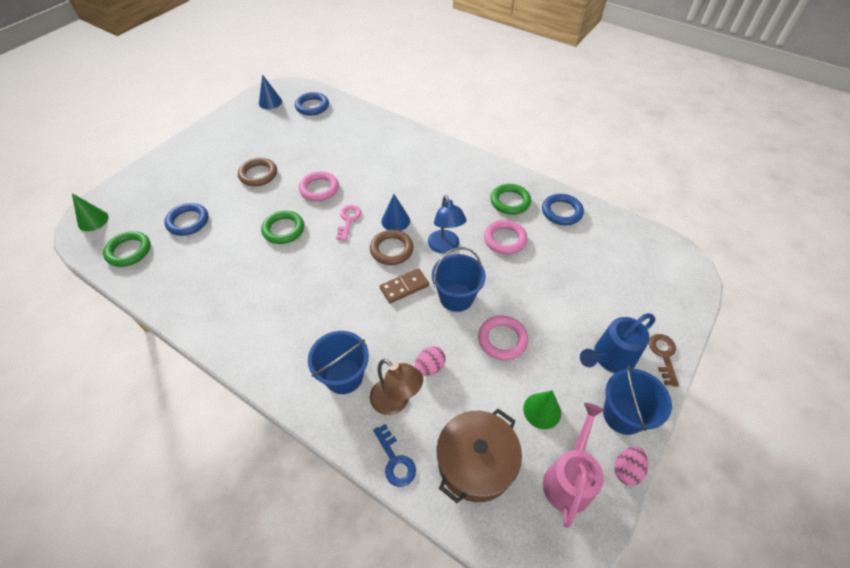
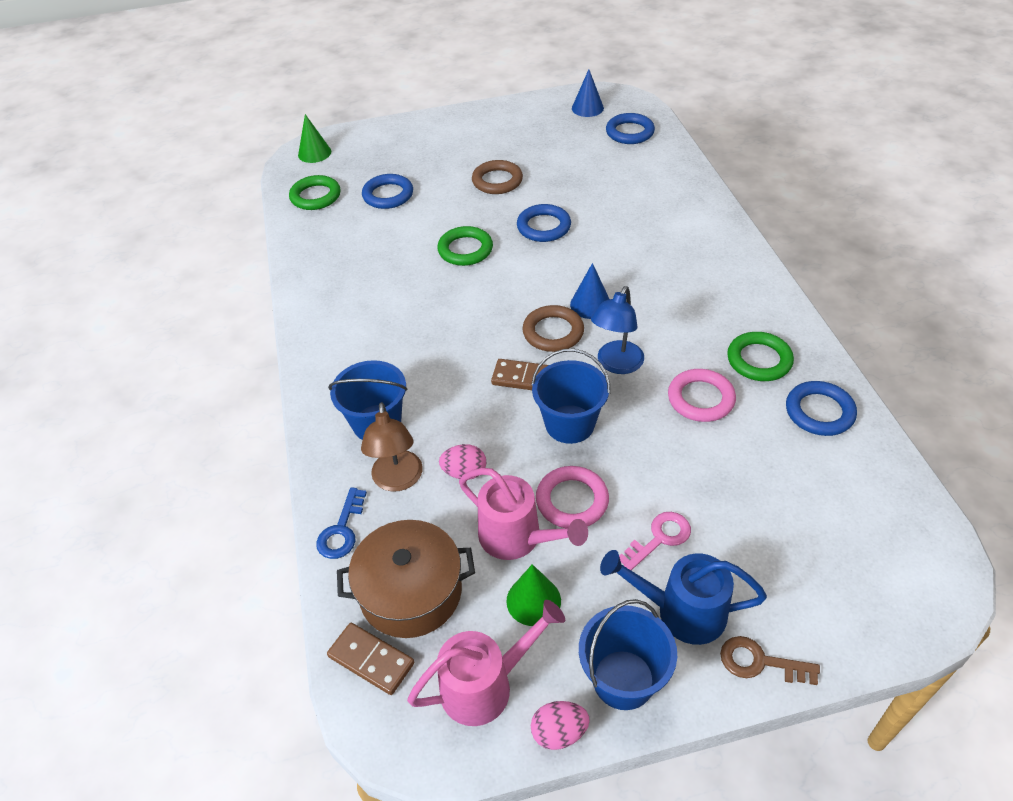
camera: 45 degrees right, 5 degrees down
pink ring [299,172,339,201] -> blue ring [517,204,571,242]
pink key [336,205,362,241] -> pink key moved to [619,512,691,570]
brown key [649,334,679,387] -> brown key turned 120 degrees counterclockwise [720,636,820,685]
none -> brown domino [327,623,414,695]
none -> pink watering can [459,468,588,560]

